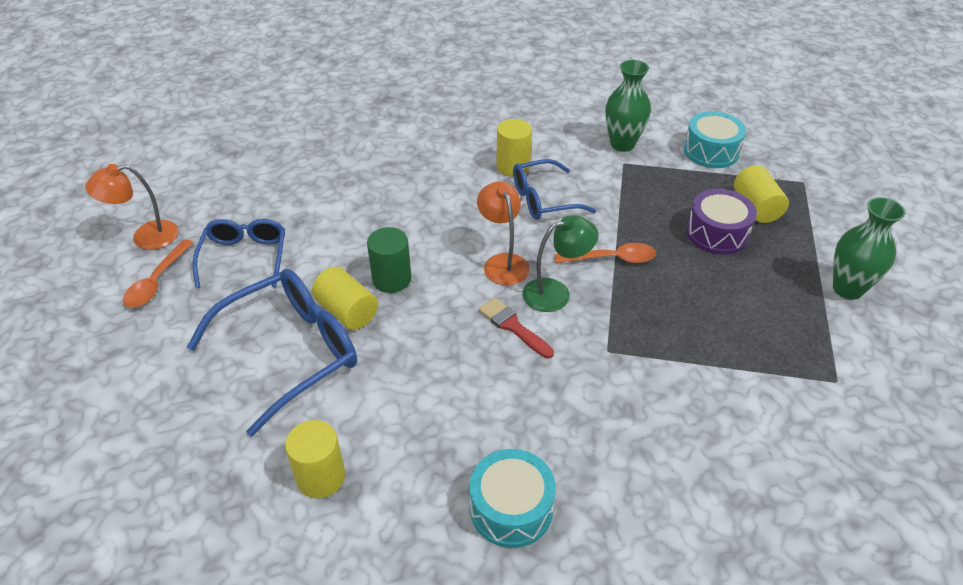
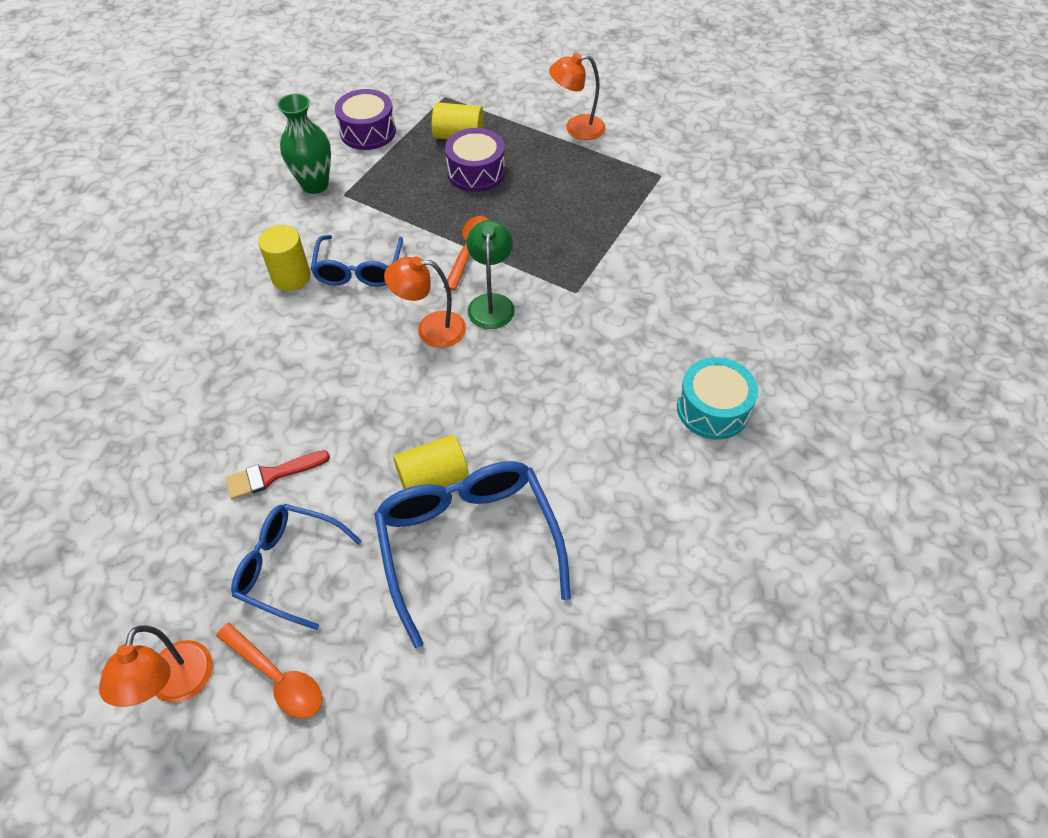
camera: 70 degrees left, 10 degrees up
yellow cylinder [285,420,345,498] -> none
green cylinder [367,227,411,293] -> none
red brush [479,298,554,358] -> red brush moved to [225,450,330,500]
turquoise drum [684,111,746,168] -> purple drum [335,89,396,150]
green vase [833,197,905,300] -> orange lamp [549,53,606,140]

